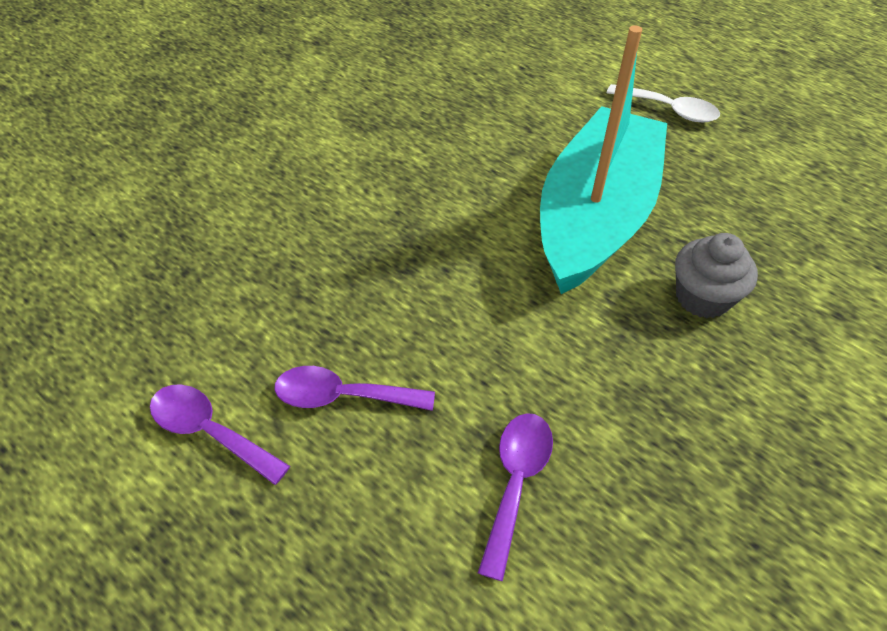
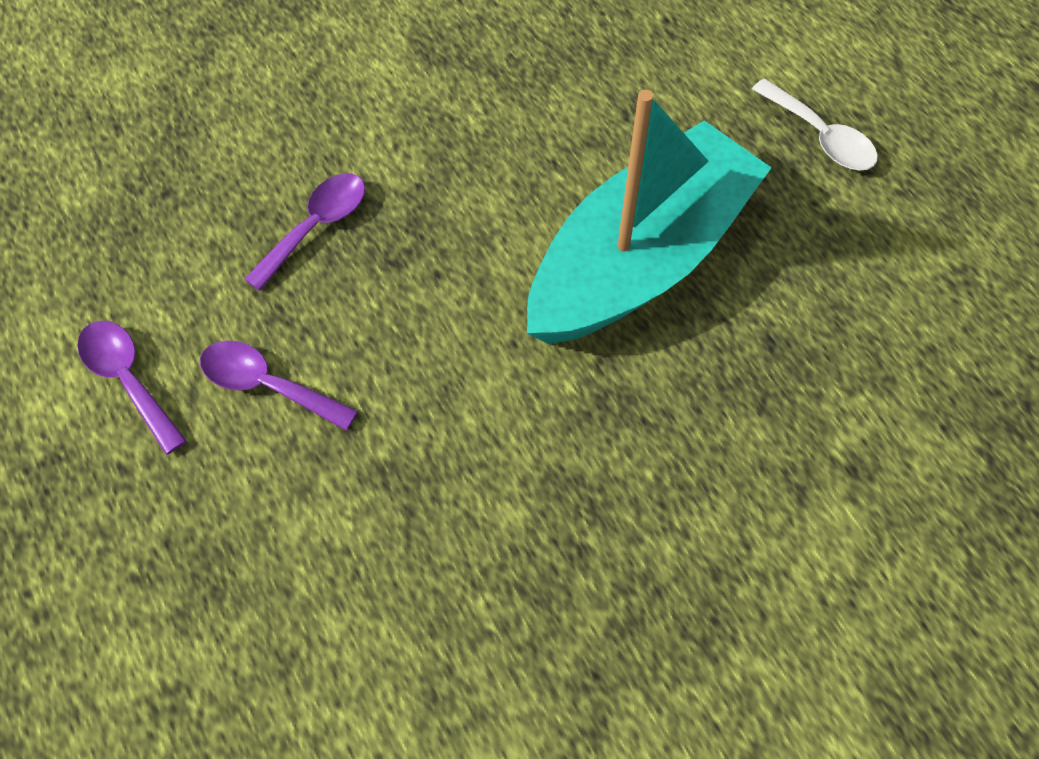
camera: 20 degrees right, 10 degrees up
purple spoon [478,413,553,581] -> purple spoon moved to [244,173,365,291]
grey cupcake [675,233,758,318] -> none

